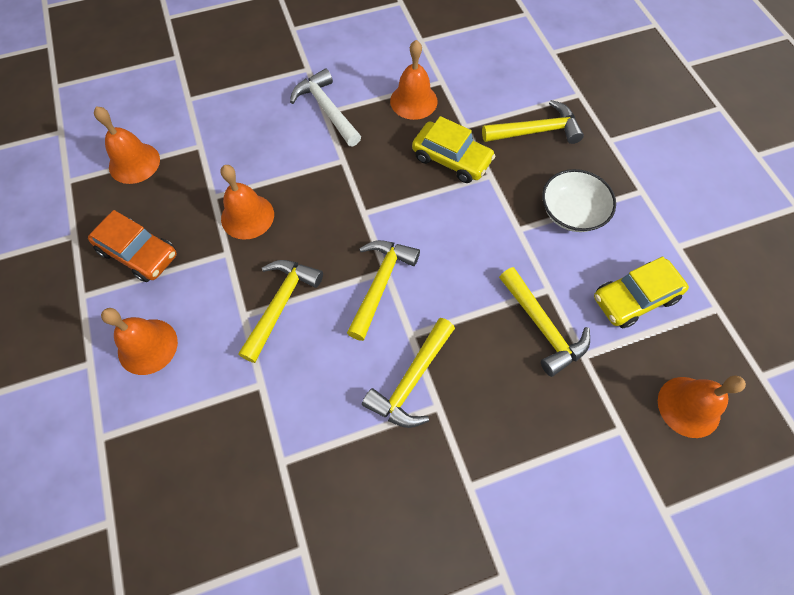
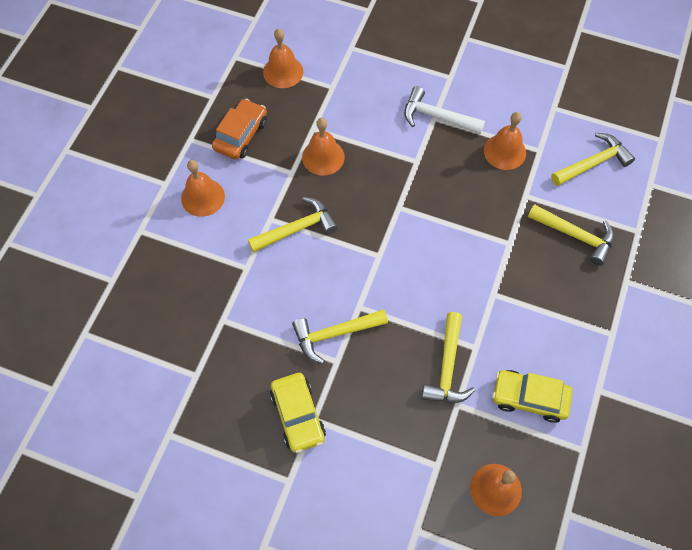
camera: 40 degrees right, 0 degrees up
orange car [88,210,177,282] -> orange car turned 135 degrees counterclockwise [212,99,267,160]
white hammer [290,69,361,146] -> white hammer turned 75 degrees counterclockwise [404,86,485,134]
yellow hammer [347,240,420,341] -> yellow hammer moved to [551,133,635,186]
yellow car [412,116,495,183] -> yellow car moved to [270,373,326,453]
white bowl [542,169,616,232] -> none

